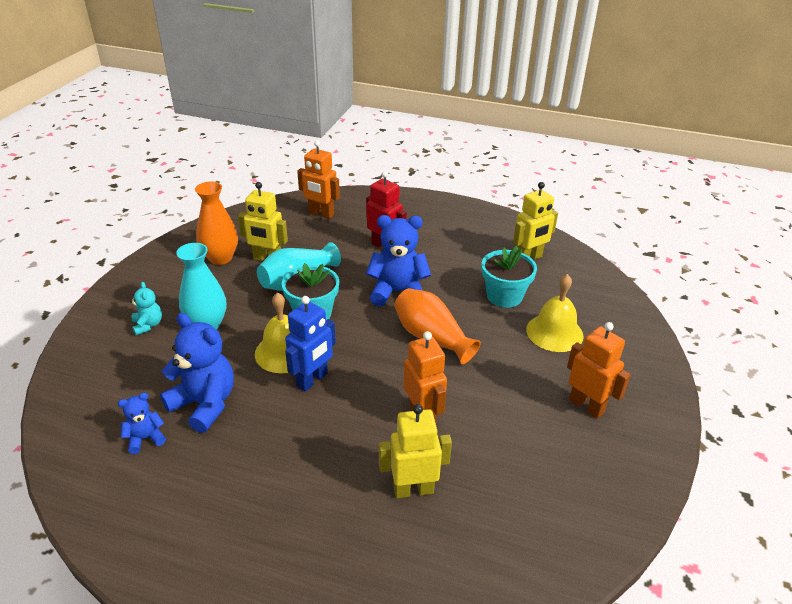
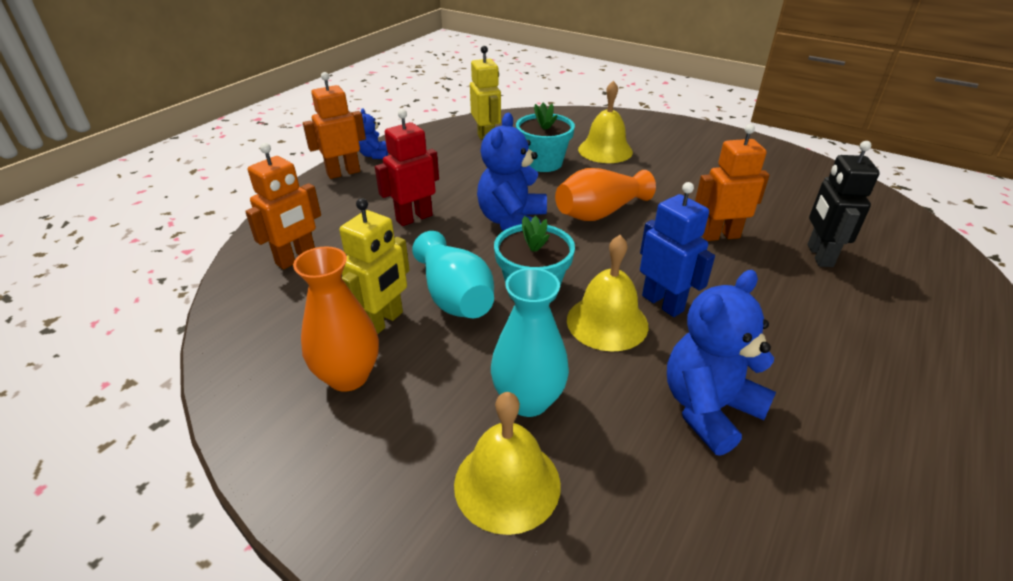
camera: 75 degrees left, 0 degrees up
blue teddy bear [118,393,166,454] -> blue teddy bear moved to [359,109,388,159]
turquoise teddy bear [130,282,162,335] -> yellow bell [454,392,561,535]
yellow robot [379,404,452,498] -> black robot [808,141,880,267]
orange robot [567,322,631,419] -> orange robot moved to [303,72,366,179]

